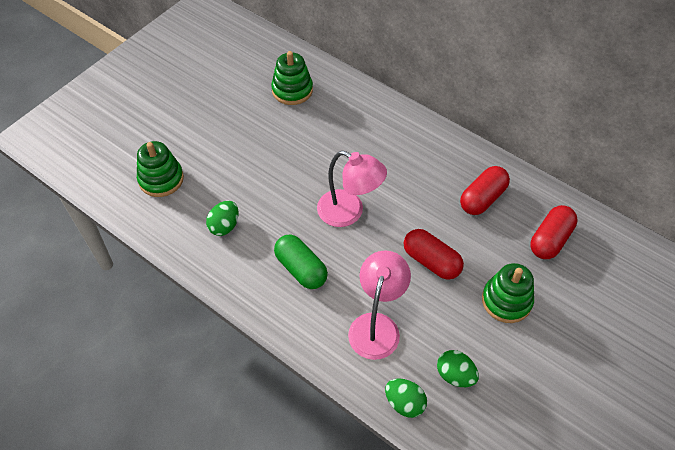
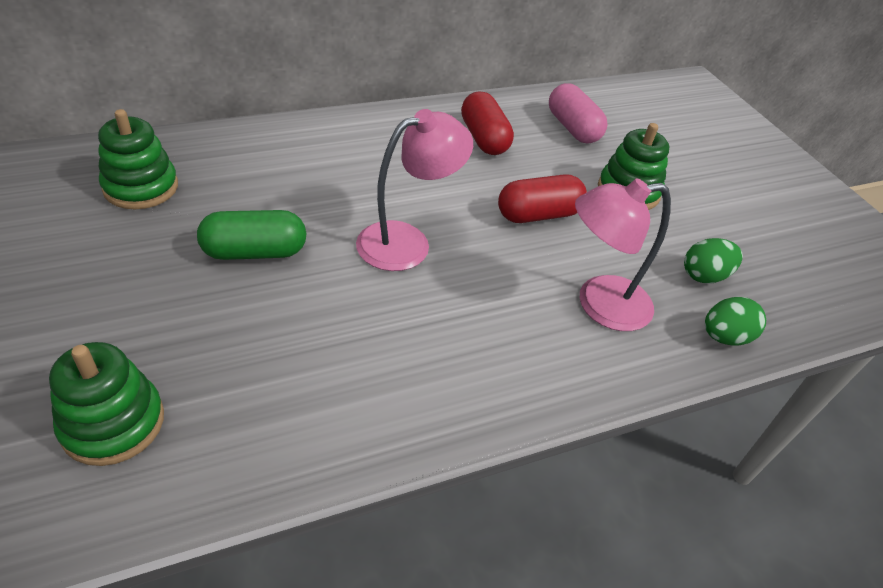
camera: 65 degrees left, 10 degrees down
green egg [206,201,239,236] -> none
green capsule [274,235,328,289] -> green capsule moved to [197,210,306,260]
pink lamp [348,250,411,360] -> pink lamp turned 60 degrees counterclockwise [575,178,671,331]
red capsule [531,205,577,259] -> pink capsule [549,83,608,143]

